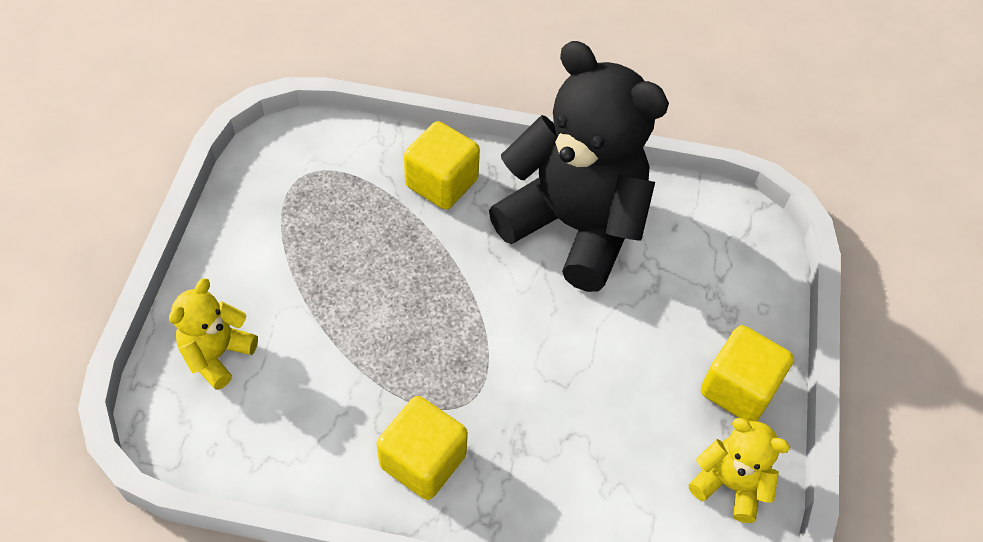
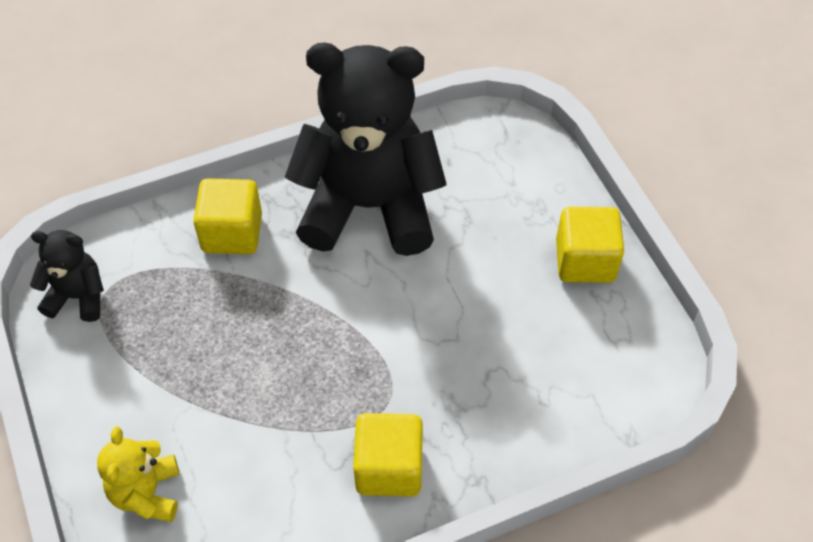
camera: 30 degrees left, 0 degrees up
yellow teddy bear [689,418,790,523] -> none
none -> black teddy bear [30,230,104,322]

